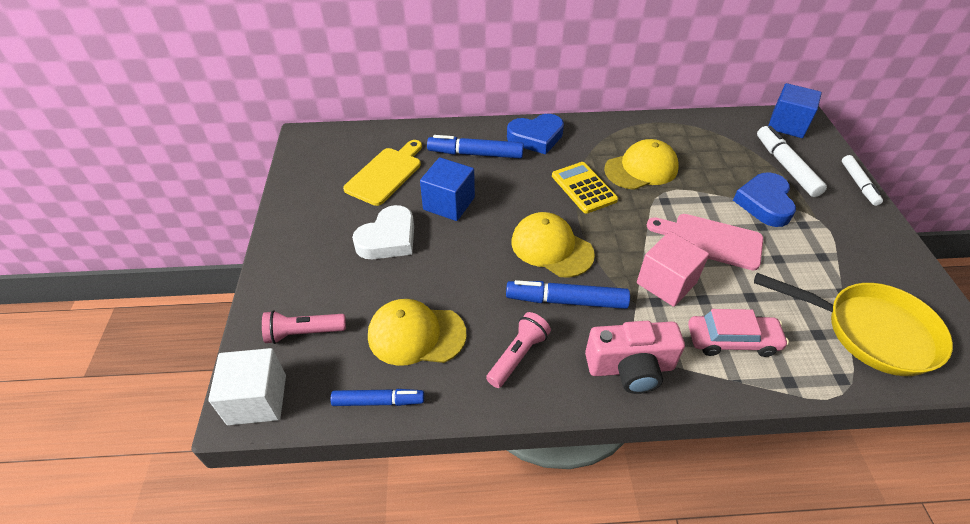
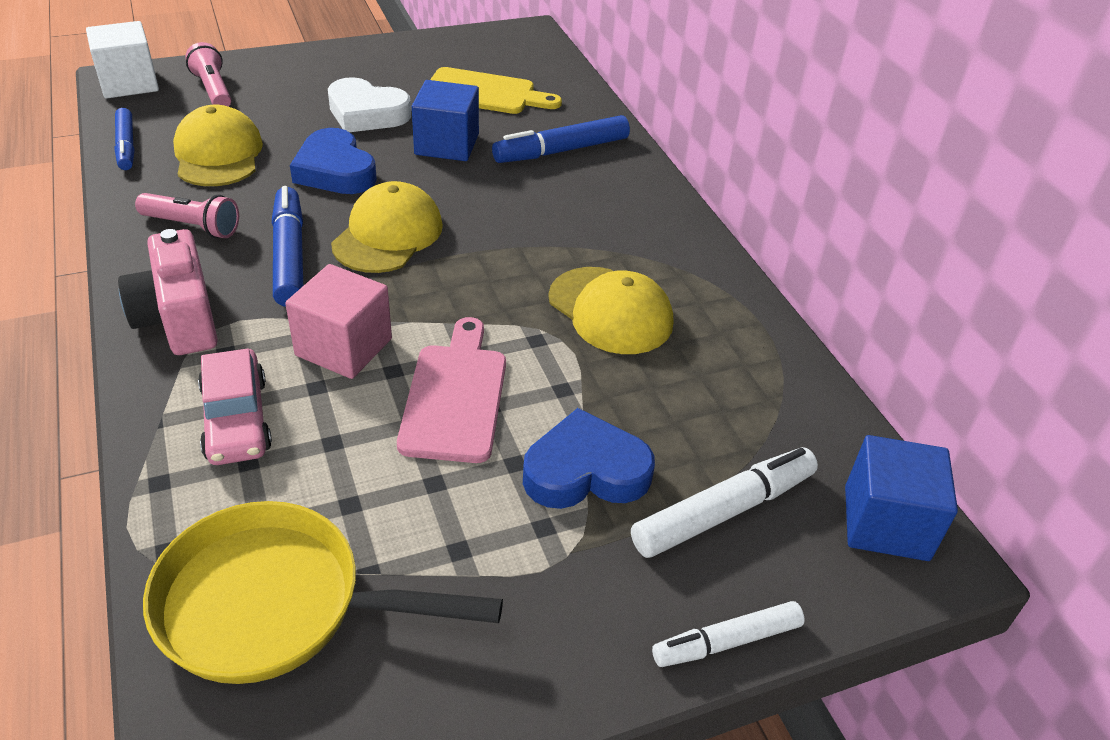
camera: 70 degrees right, 5 degrees down
blue marker [427,135,524,159] -> blue marker turned 105 degrees counterclockwise [492,115,630,163]
blue heart [507,114,564,155] -> blue heart moved to [290,128,377,194]
yellow calculator [552,162,618,214] -> none
yellow pan [754,273,953,376] -> yellow pan turned 90 degrees clockwise [143,501,503,684]

